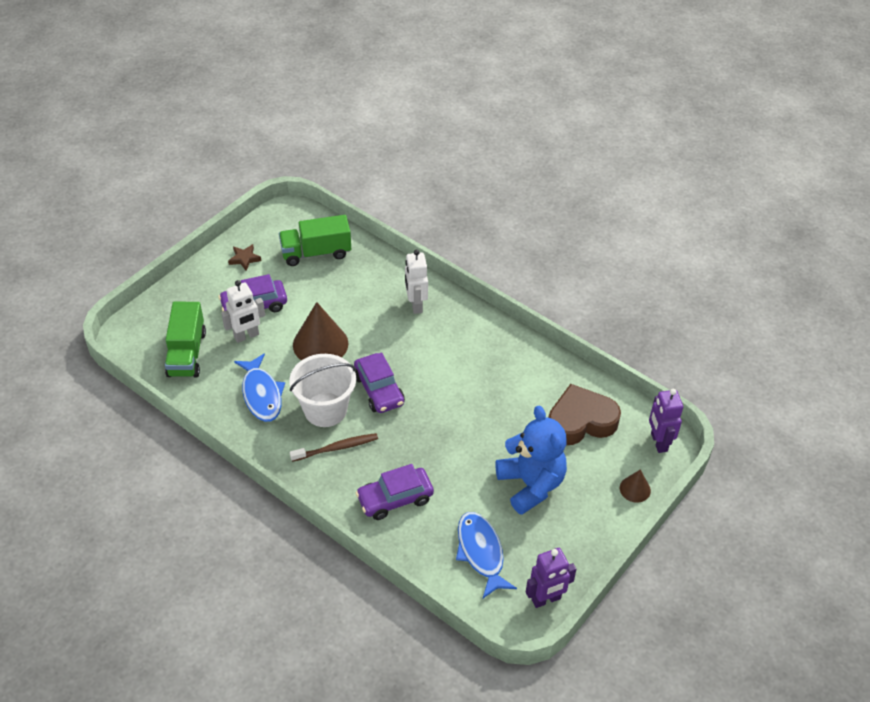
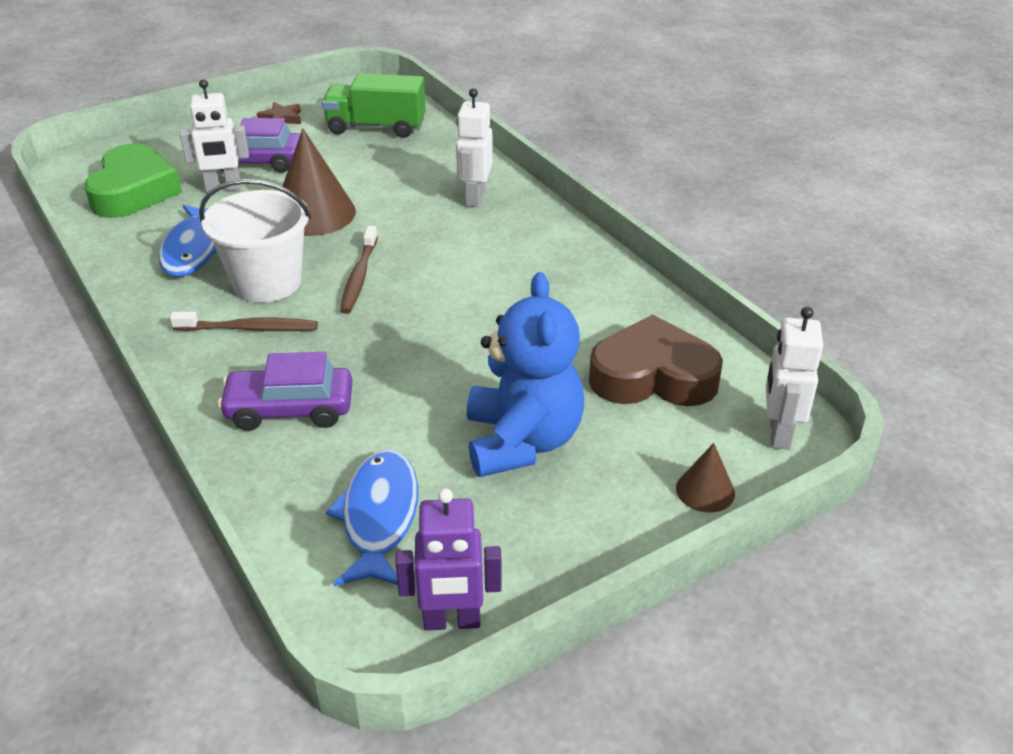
camera: 20 degrees right, 10 degrees down
green truck [165,302,206,377] -> green heart [84,144,182,218]
purple car [354,353,405,413] -> brown toothbrush [340,226,378,314]
purple robot [649,389,683,453] -> white robot [766,307,823,450]

